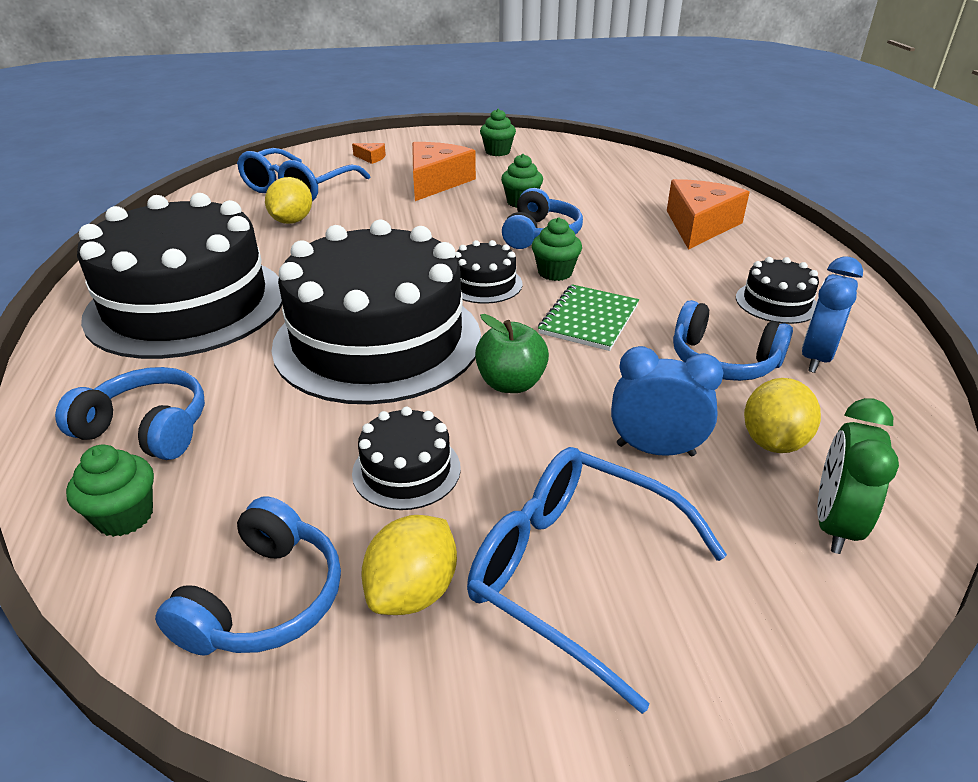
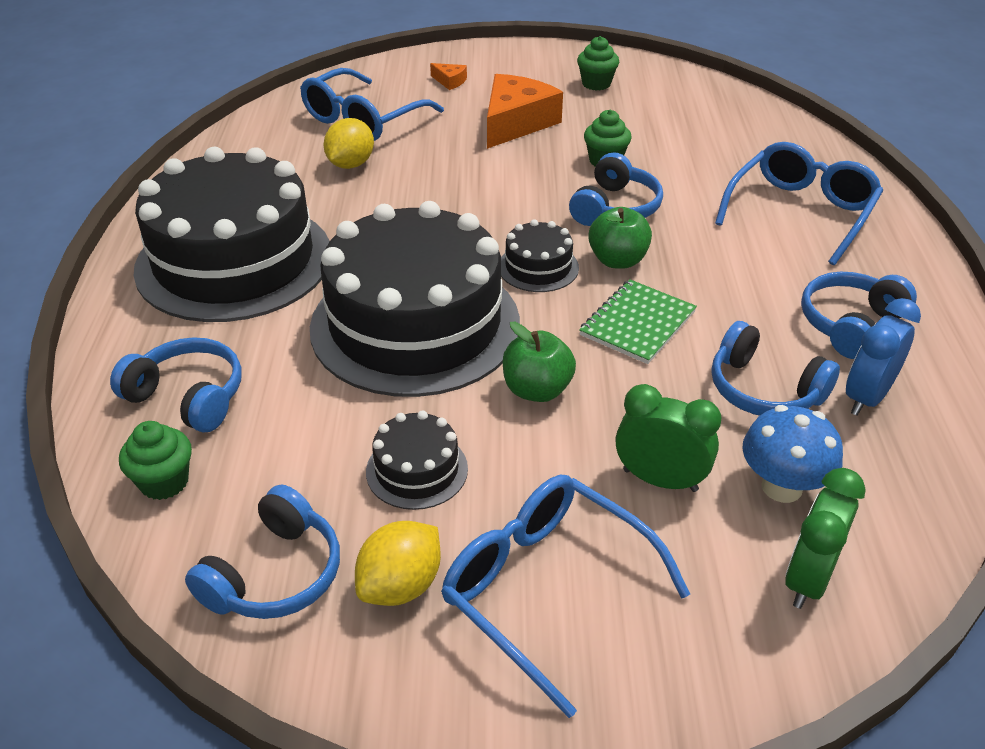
camera: 10 degrees right, 5 degrees up
green cupcake [532,217,582,281] -> green apple [588,207,652,269]
blue clock [611,346,724,456] -> green clock [616,384,722,492]
orange cheese [667,179,750,250] -> blue glasses [715,142,883,265]
black cake [736,257,819,324] -> blue headphones [801,272,917,359]
yellow lemon [744,378,821,453] -> blue mushroom [742,405,843,503]

